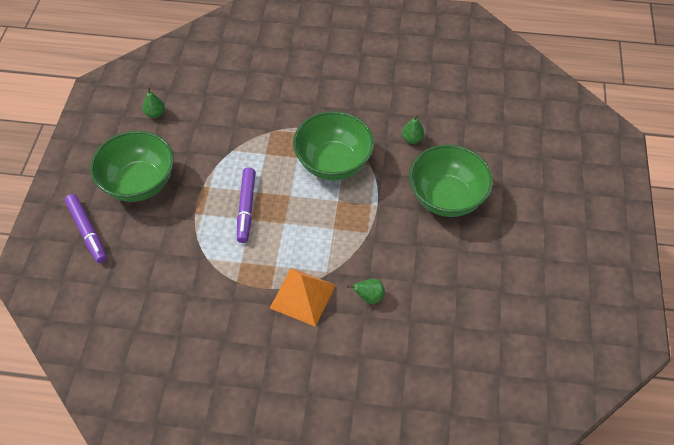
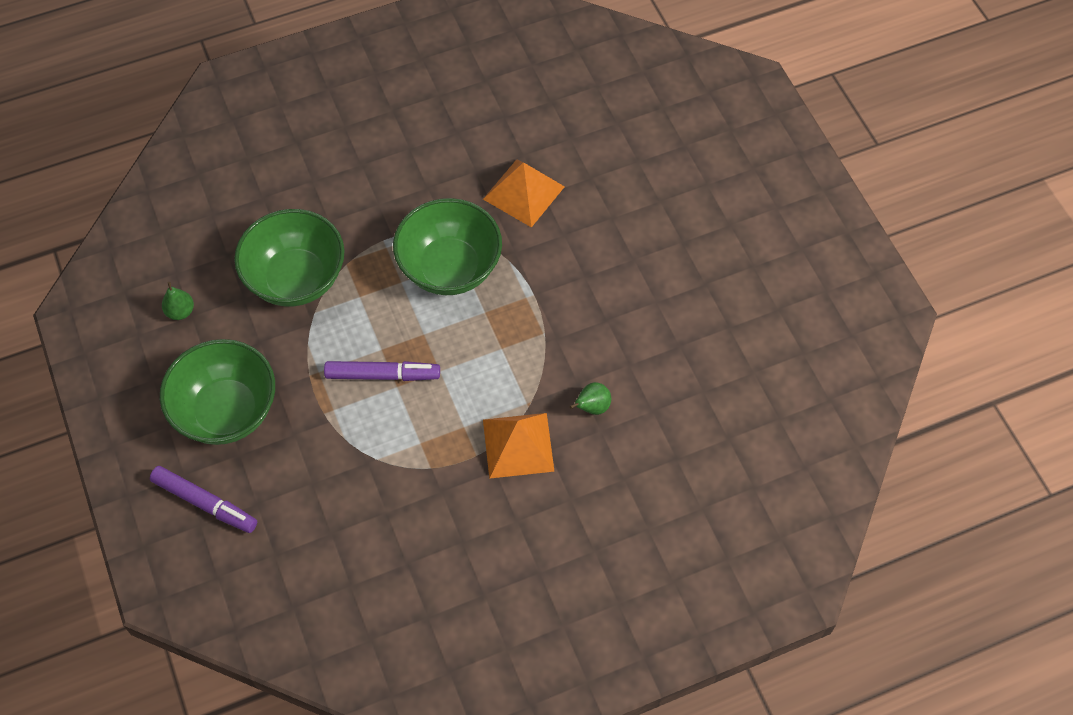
camera: 30 degrees left, 5 degrees up
purple marker [237,167,255,243] -> purple marker turned 60 degrees counterclockwise [324,361,440,381]
green pear [402,114,424,144] -> orange pyramid [483,159,565,228]
green bowl [409,145,493,217] -> green bowl moved to [234,209,345,306]

